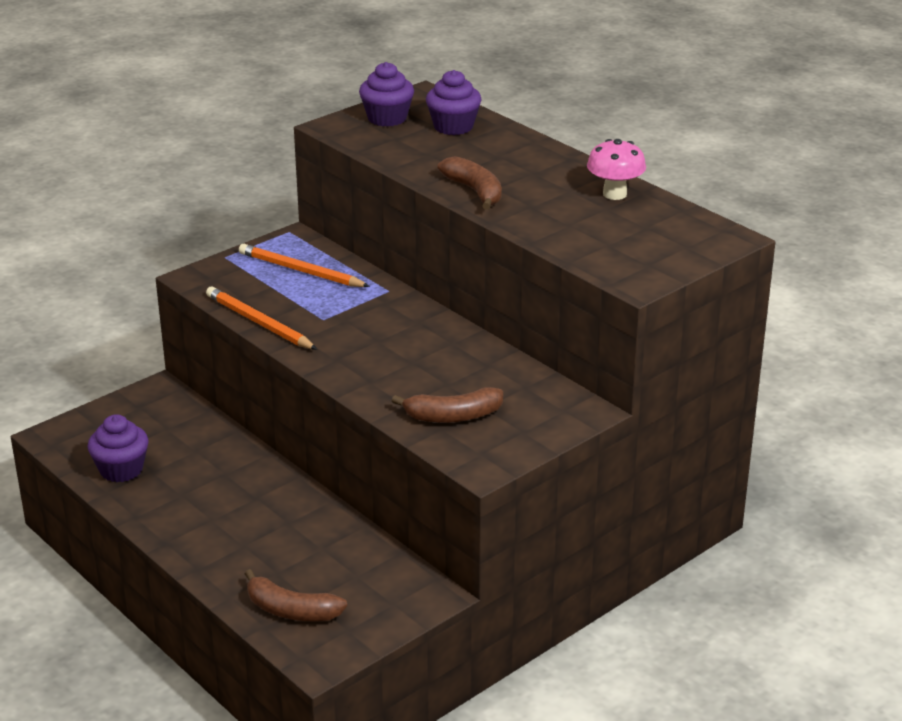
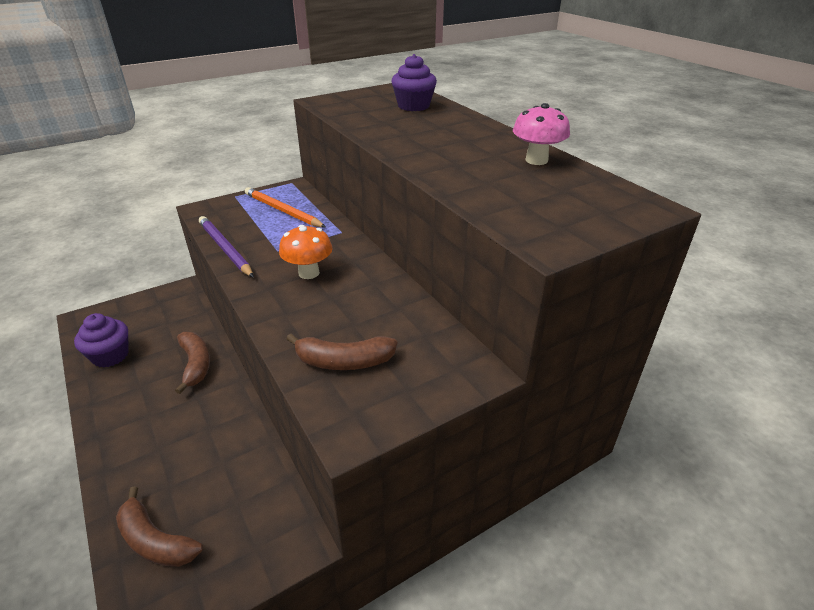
camera: 10 degrees right, 5 degrees up
orange pencil [206,286,318,350] -> purple pencil [199,216,254,278]
purple cupcake [359,62,414,127] -> none
brown banana [437,156,502,210] -> brown banana moved to [175,332,210,394]
none -> orange mushroom [279,225,333,279]

